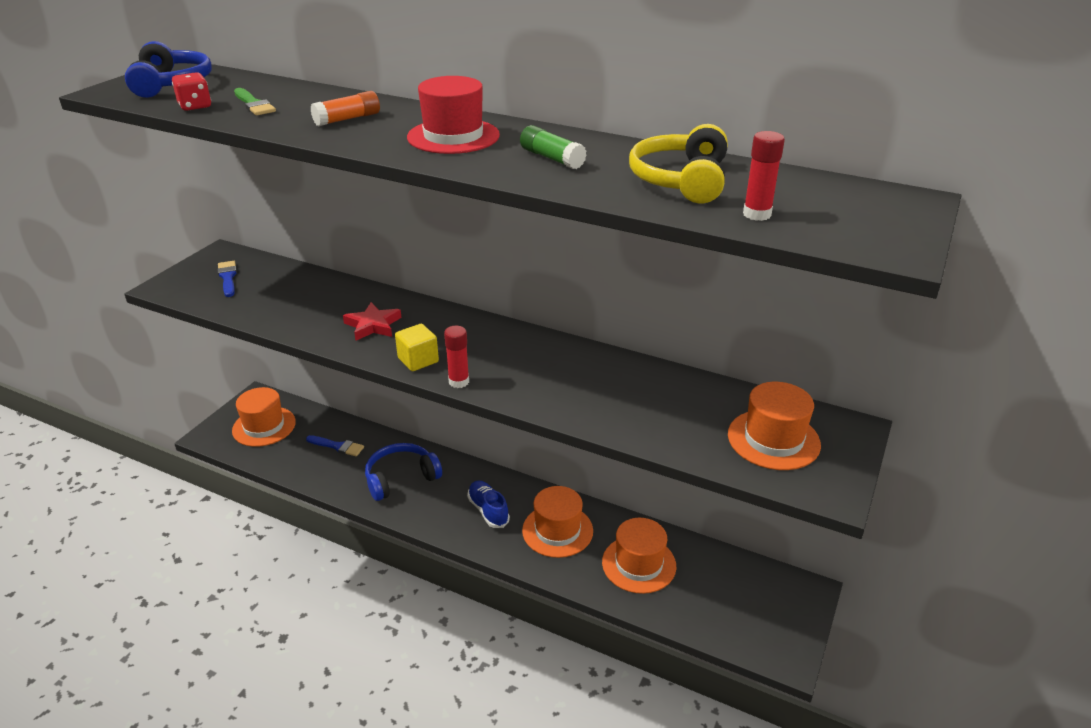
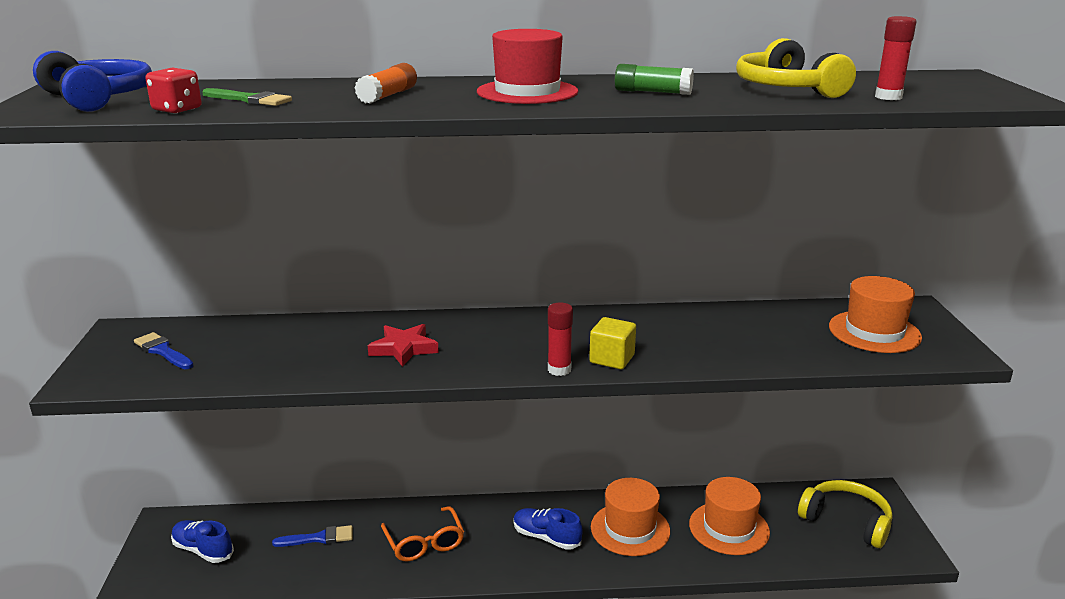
camera: 30 degrees left, 10 degrees down
orange hat [232,387,296,447] -> blue shoe [171,520,234,563]
blue headphones [365,443,442,501] -> orange glasses [381,506,464,562]
yellow cube [395,324,439,371] -> yellow cube moved to [589,317,636,369]
none -> yellow headphones [798,480,892,548]

